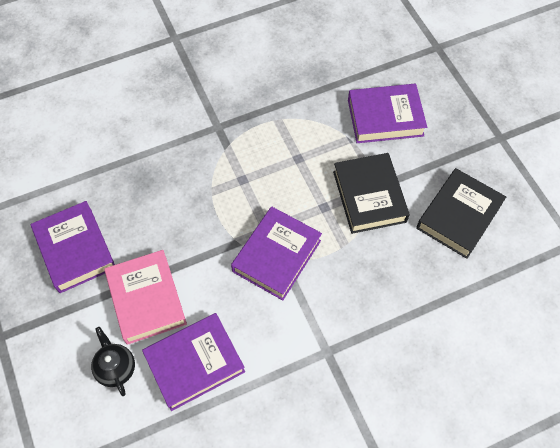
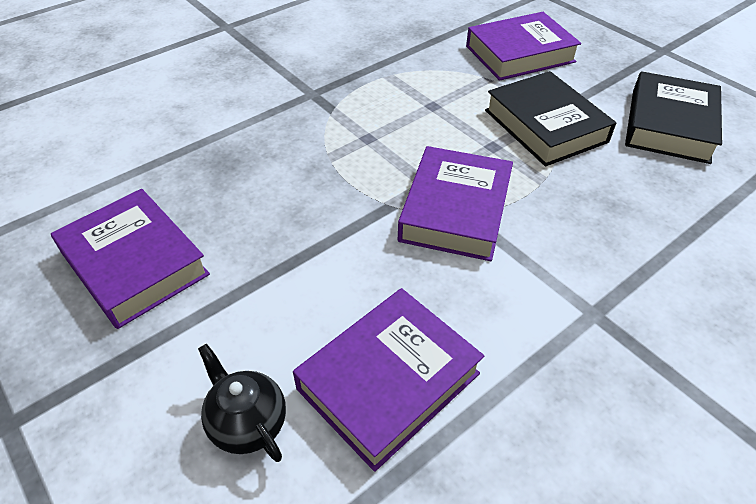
camera: 15 degrees left, 15 degrees down
pink book [104,250,187,345] -> none

